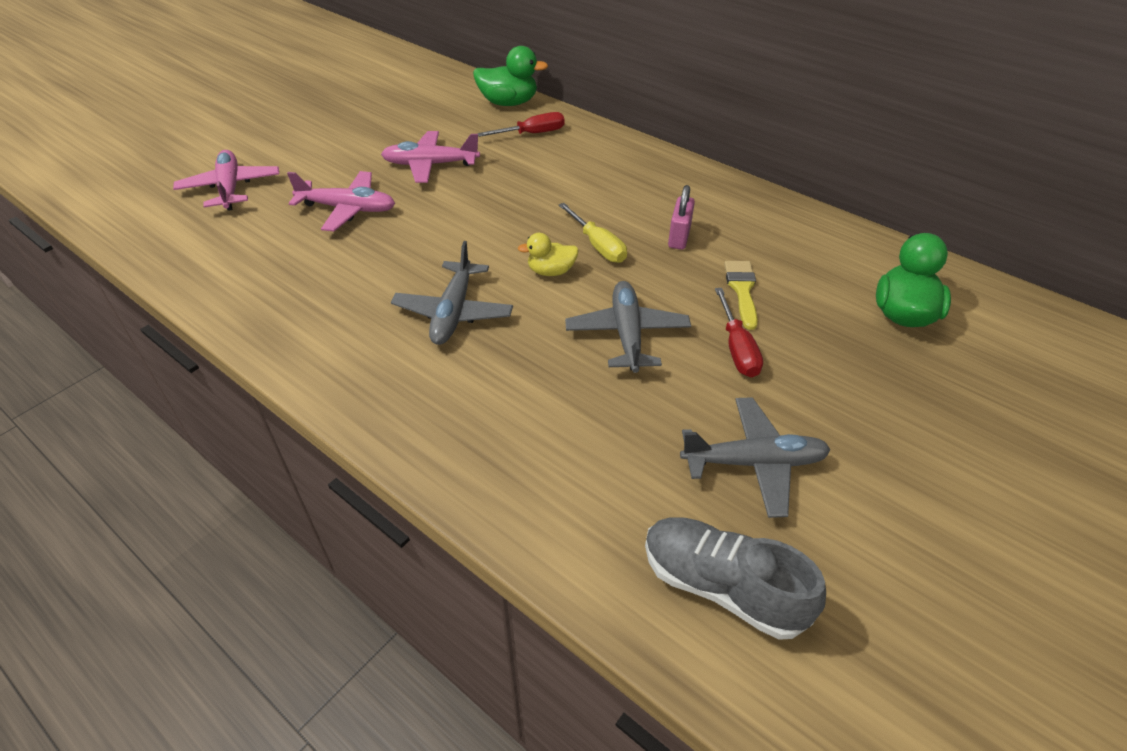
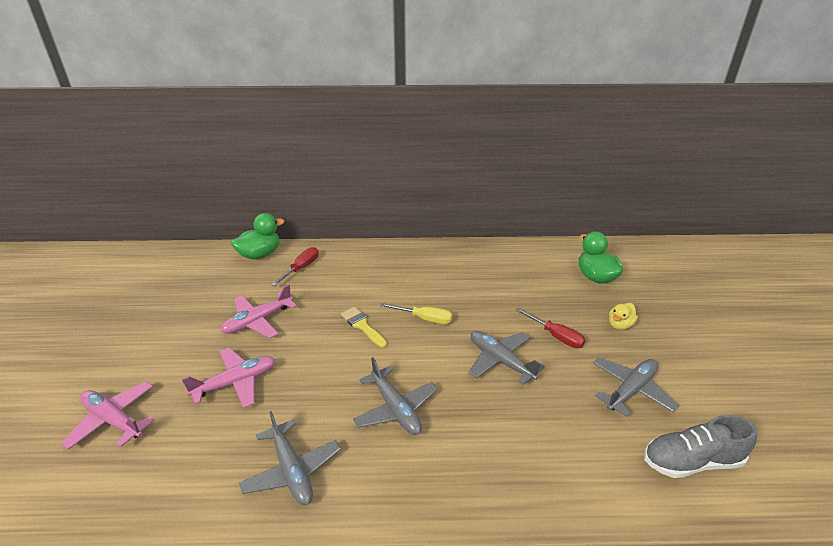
camera: 40 degrees left, 10 degrees down
yellow duck [518,233,579,276] -> yellow duck moved to [609,303,638,330]
pink padlock [668,185,695,250] -> none
yellow brush [724,261,758,330] -> yellow brush moved to [341,307,387,348]
none -> grey plane [239,411,341,505]

